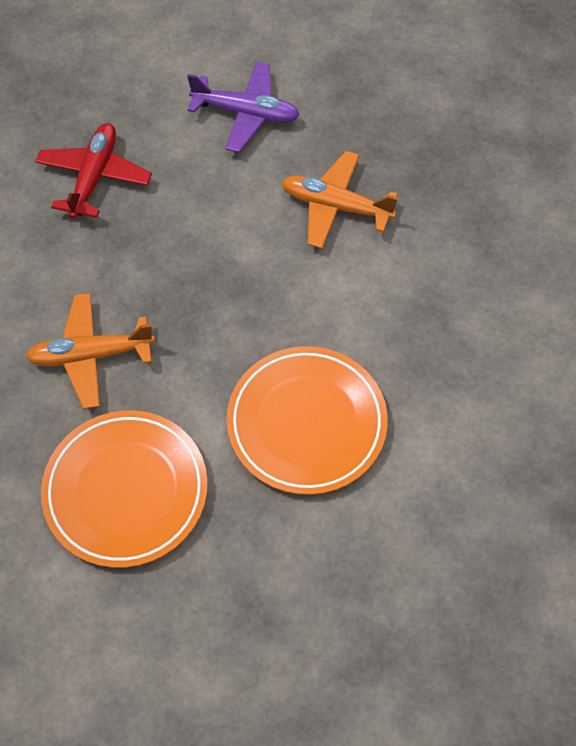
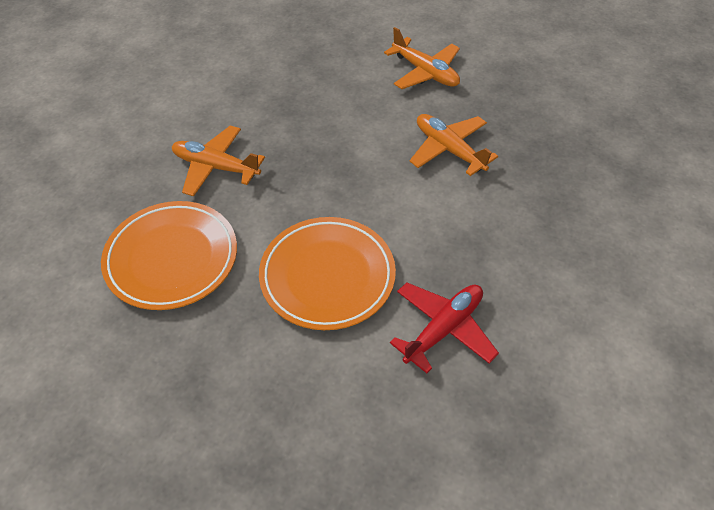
camera: 30 degrees right, 10 degrees down
red plane [35,123,152,219] -> red plane moved to [390,283,499,374]
purple plane [187,62,300,152] -> orange plane [384,27,460,89]

